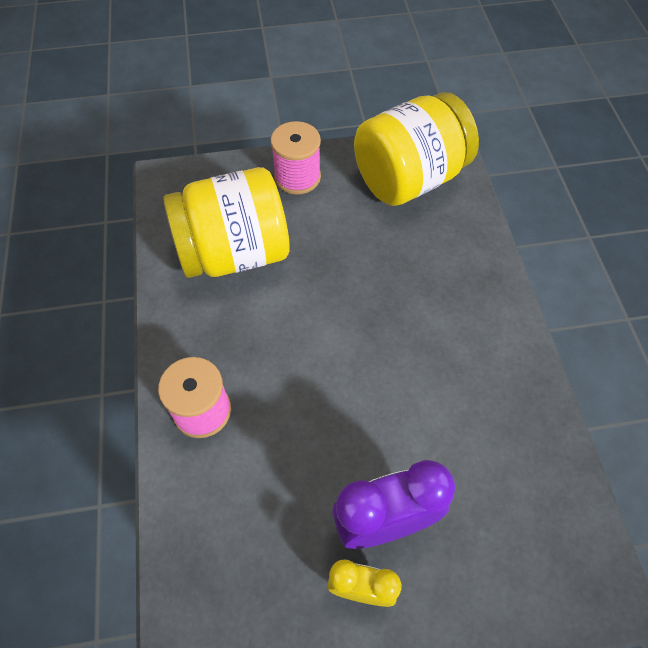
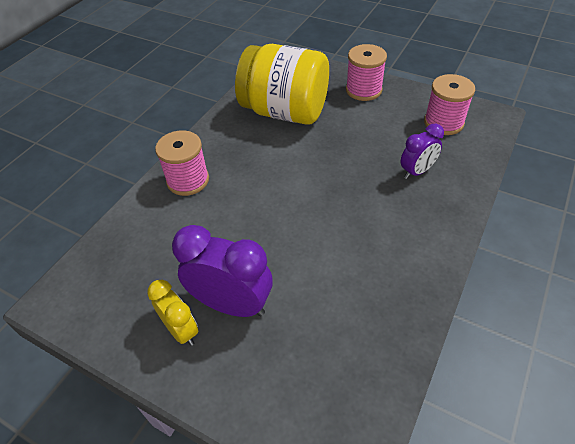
camera: 40 degrees right, 10 degrees down
yellow jar [354,92,479,206] -> pink spool [424,74,475,135]
none -> purple clock [400,124,444,179]

